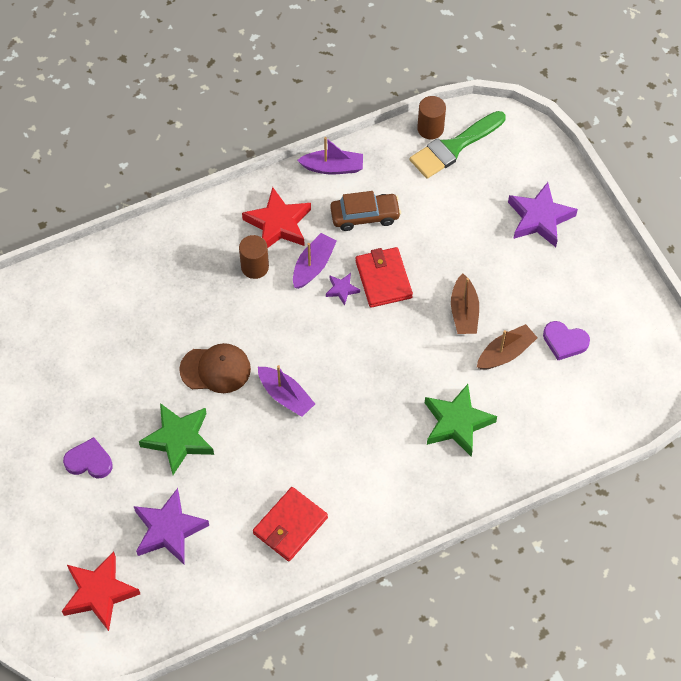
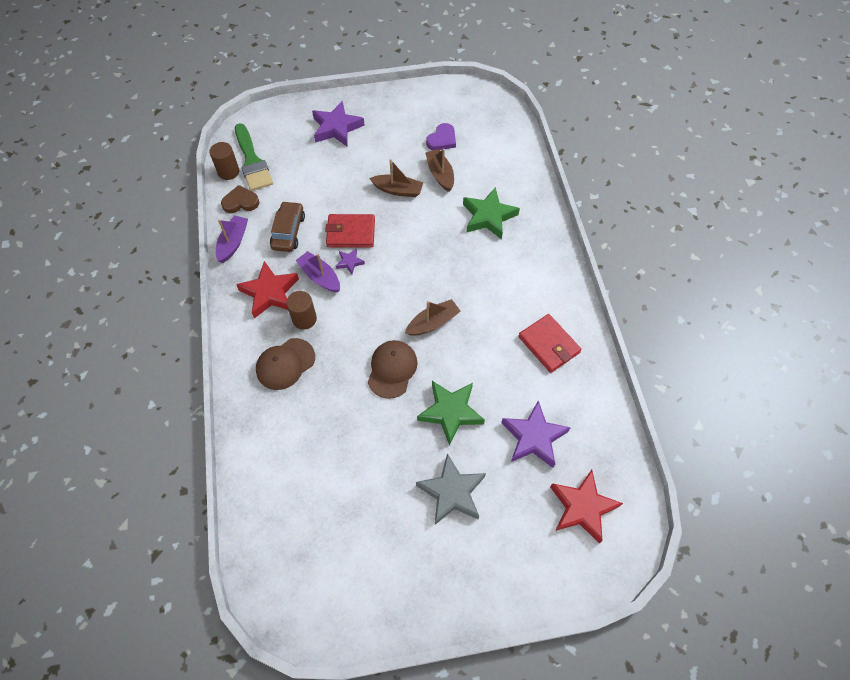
camera: 75 degrees left, 0 degrees up
purple heart [63,437,113,478] -> grey star [416,453,486,525]
purple boat [258,365,315,417] -> brown boat [405,299,460,336]
none -> brown heart [221,185,259,213]
none -> brown cap [256,338,315,390]

